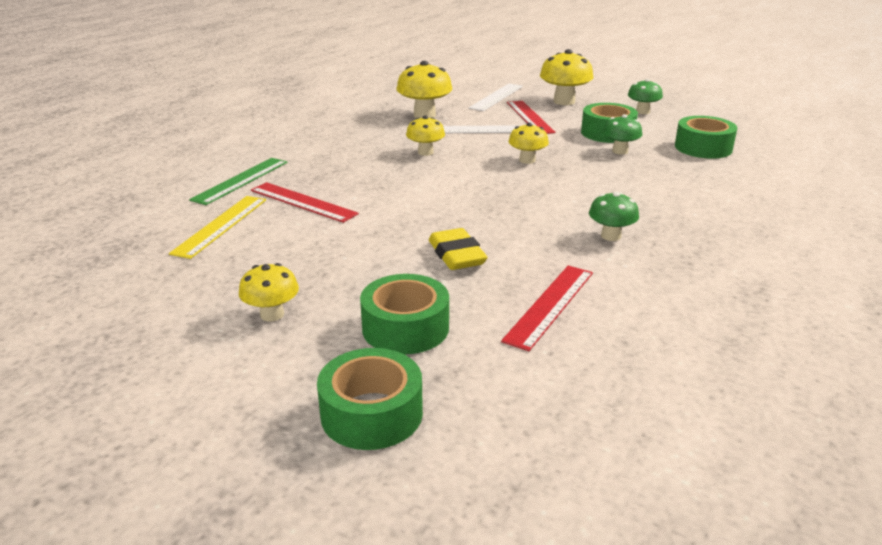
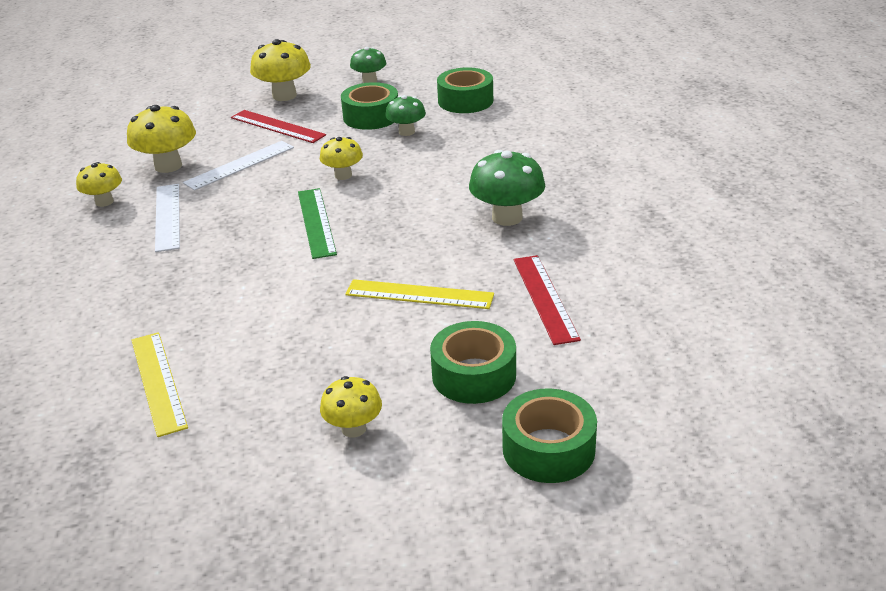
camera: 40 degrees left, 5 degrees up
green ruler [189,158,288,205] -> green ruler moved to [298,188,337,259]
red ruler [251,182,359,223] -> none
yellow mushroom [406,116,445,156] -> yellow mushroom moved to [76,162,122,207]
yellow eraser [429,228,488,270] -> yellow ruler [345,279,494,309]
white ruler [469,84,523,111] -> white ruler moved to [155,184,180,252]
green mushroom [589,192,639,241] -> green mushroom [469,150,545,226], size x1.61

